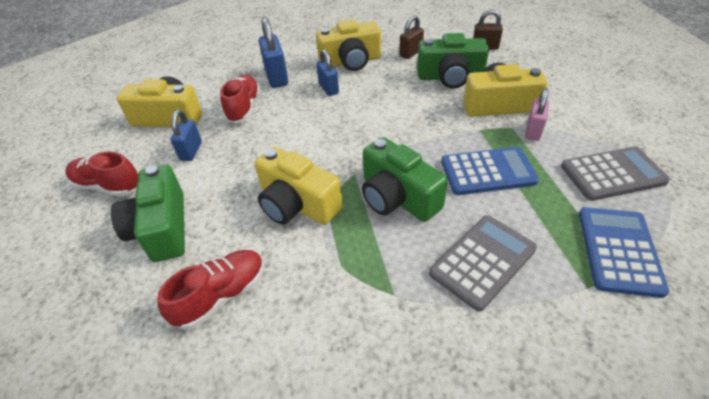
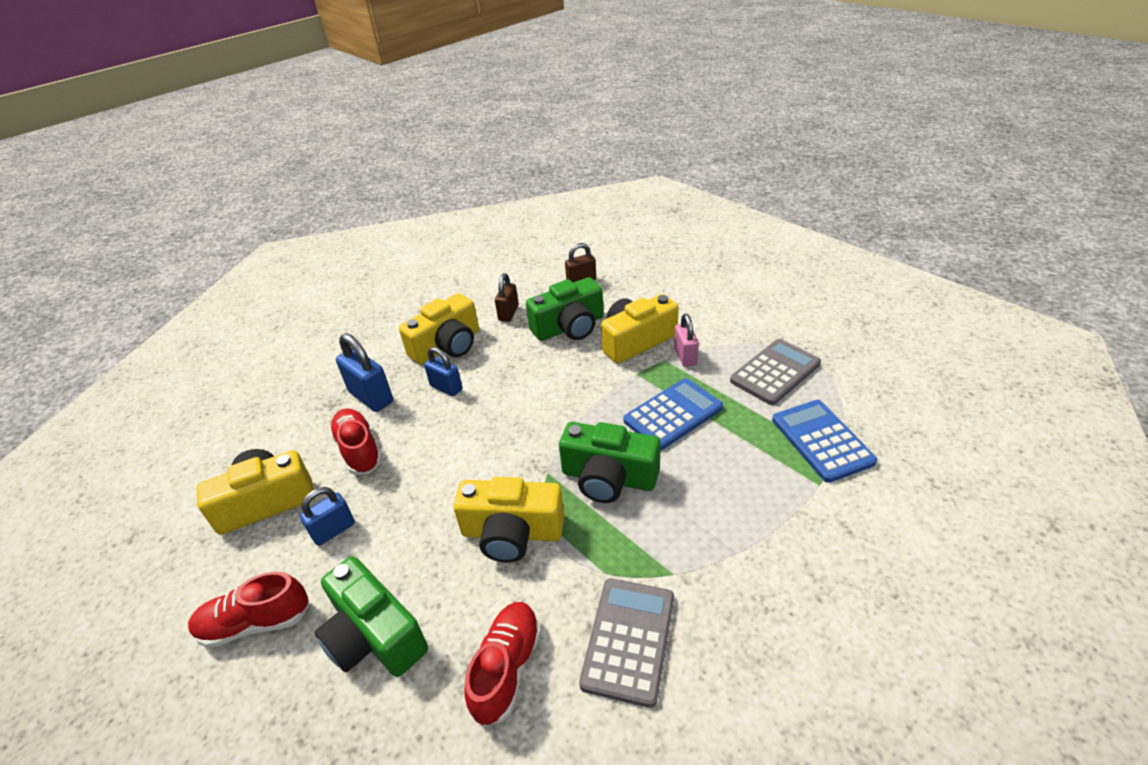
camera: 30 degrees left, 5 degrees down
blue padlock [170,110,202,161] -> blue padlock turned 75 degrees clockwise [300,487,355,546]
grey calculator [429,215,537,312] -> grey calculator moved to [579,578,674,708]

